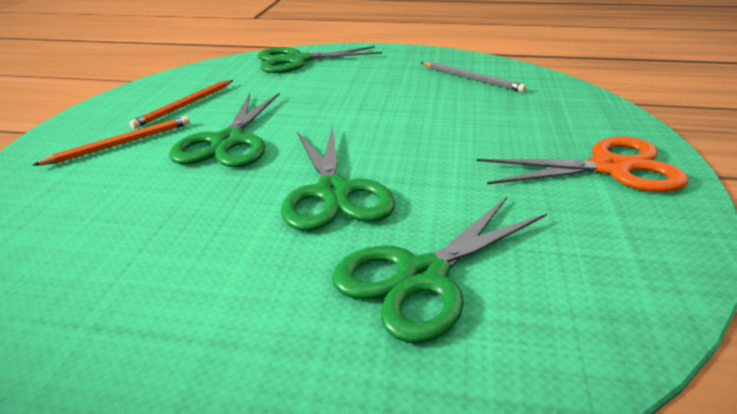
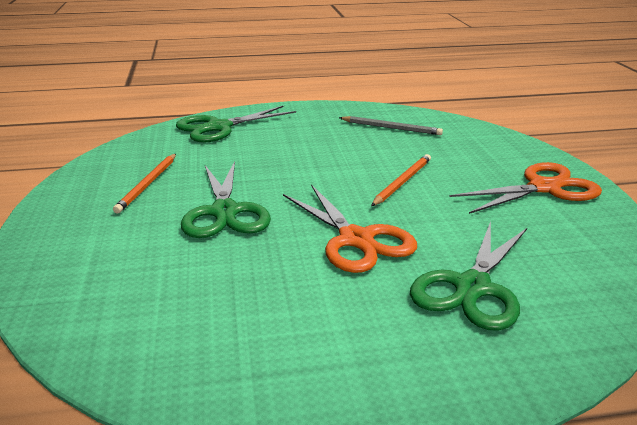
camera: 20 degrees left, 5 degrees down
orange pencil [33,116,190,165] -> orange pencil moved to [371,154,431,206]
green scissors [281,126,395,231] -> orange scissors [283,184,417,273]

